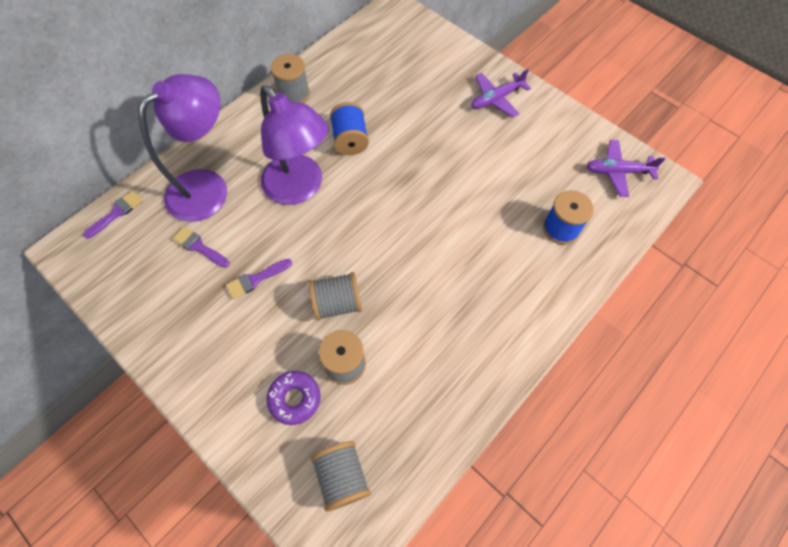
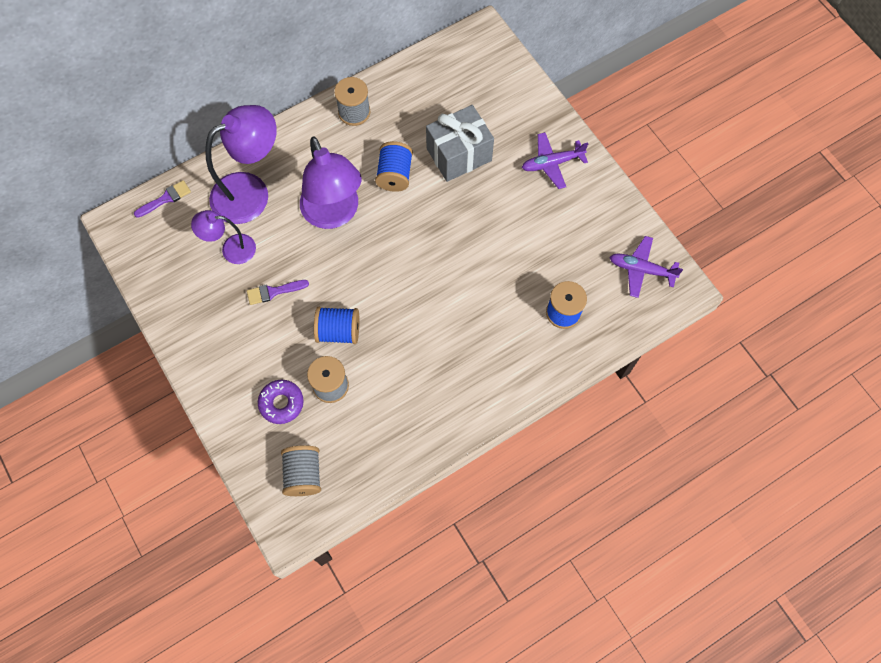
camera: 15 degrees right, 5 degrees up
purple brush [172,227,230,268] -> purple lamp [191,210,256,264]
grey spool [309,272,362,320] -> blue spool [314,307,359,344]
none -> grey gift [426,105,494,182]

